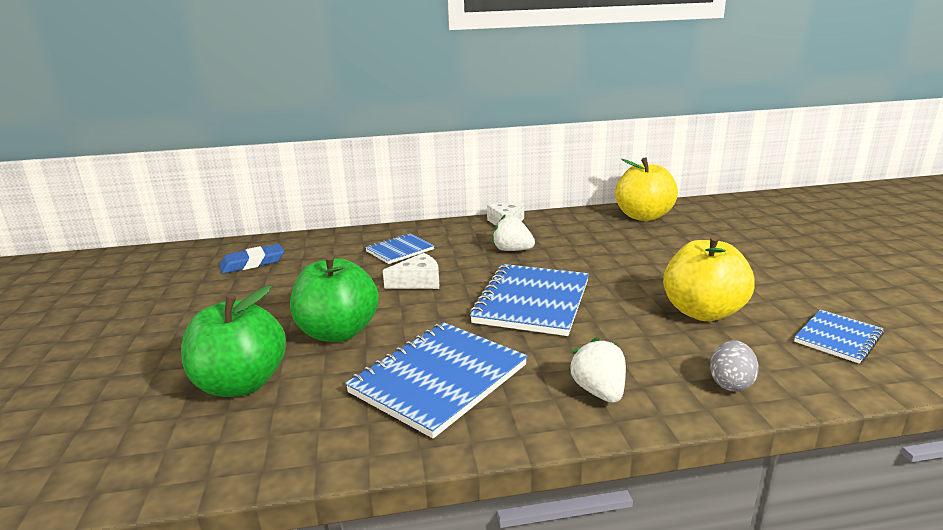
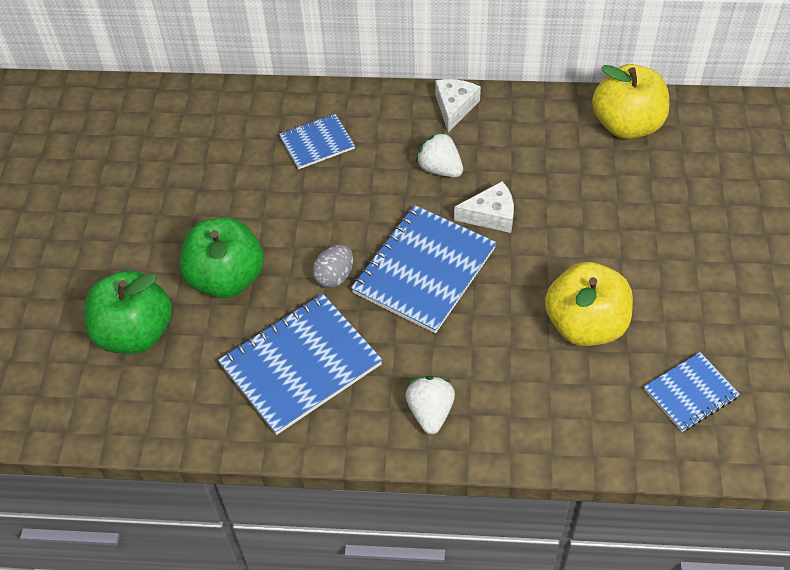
camera: 15 degrees right, 30 degrees up
blue eraser [219,244,284,274] -> none
white cheese [383,253,439,289] -> white cheese moved to [454,181,514,233]
grey egg [710,340,759,392] -> grey egg moved to [312,245,353,288]

